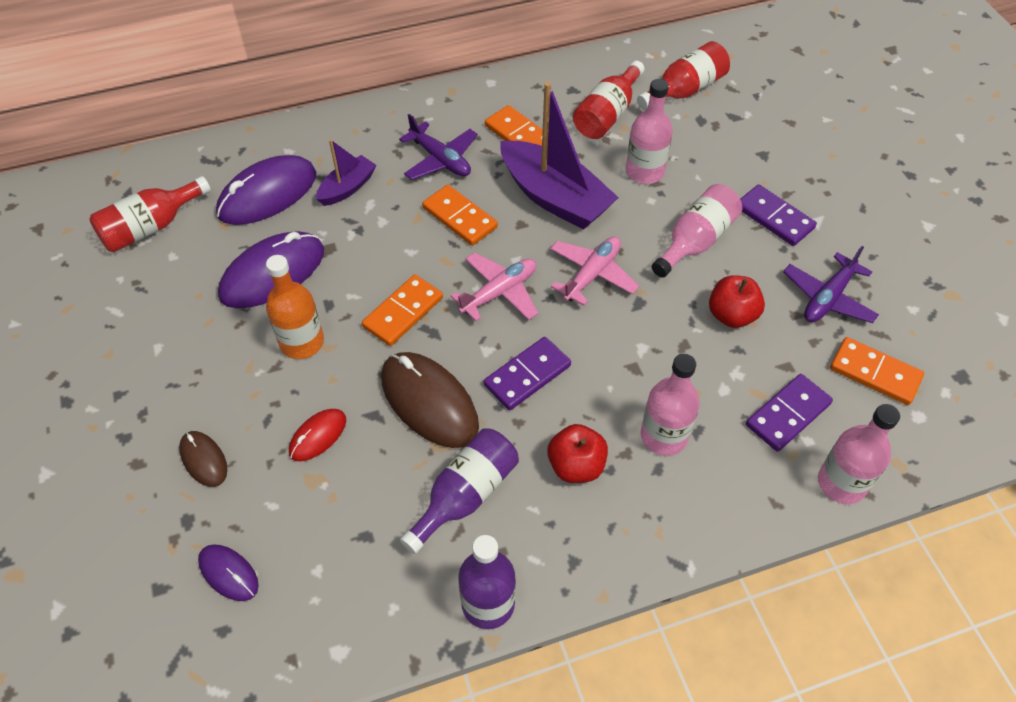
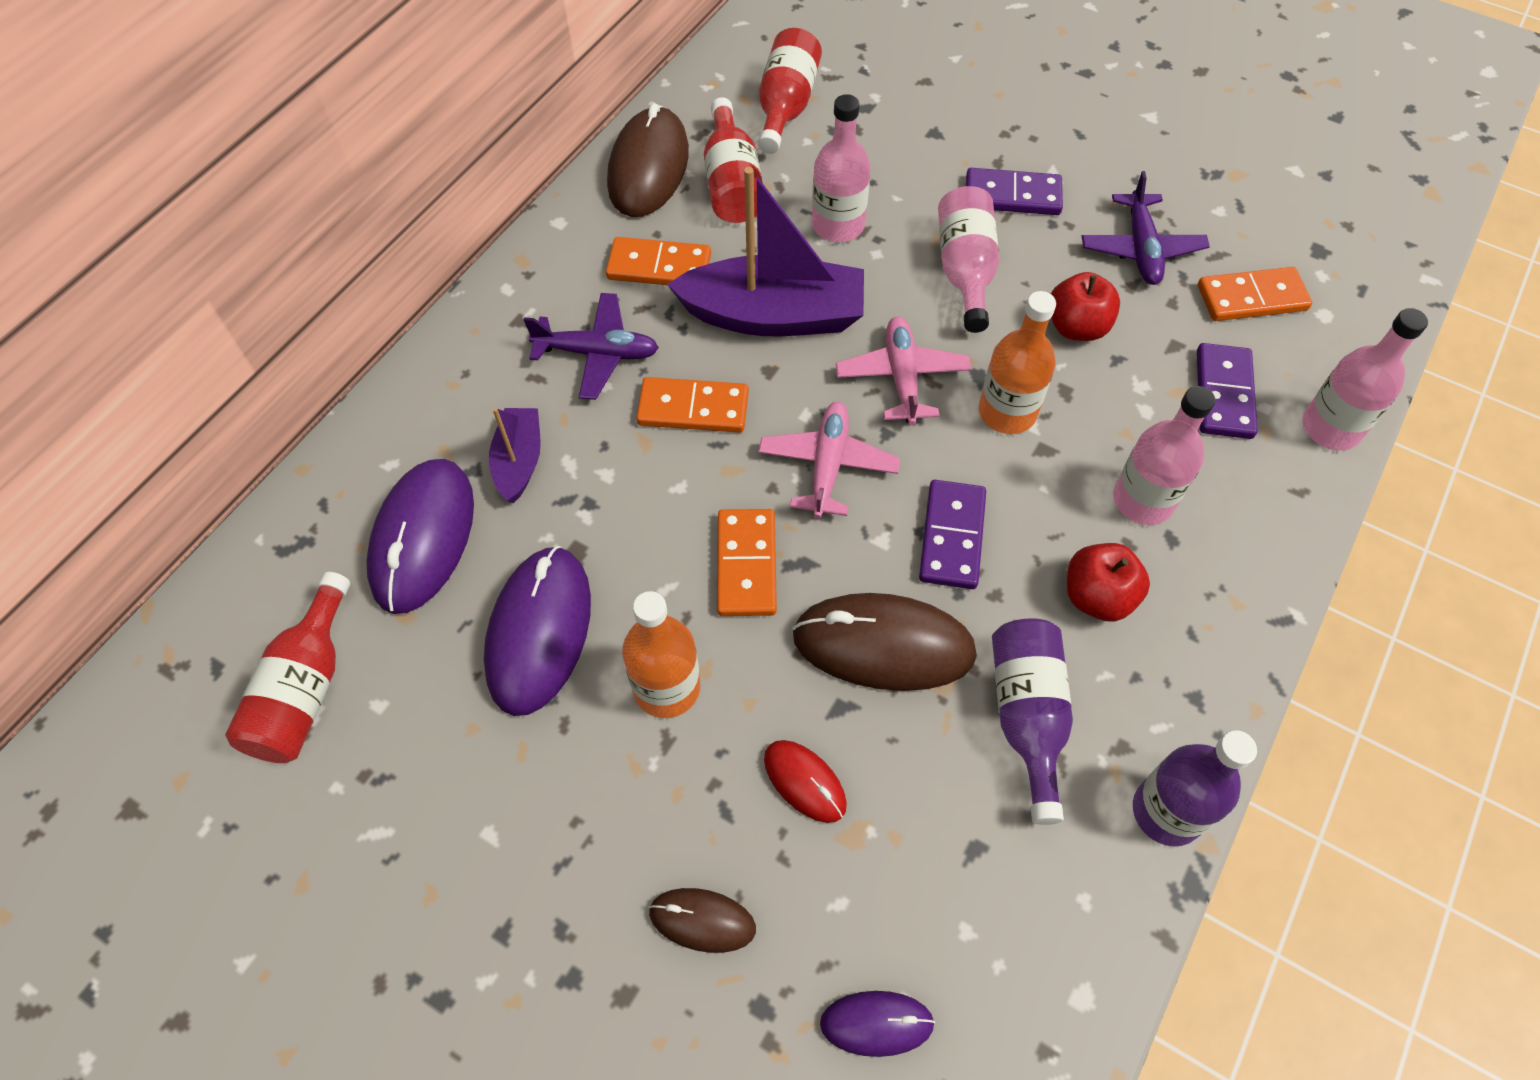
camera: 40 degrees left, 5 degrees up
red mouse [289,409,346,461] -> red mouse turned 45 degrees counterclockwise [764,740,847,823]
none -> brown mouse [607,103,689,217]
none -> orange bottle [979,291,1056,434]

